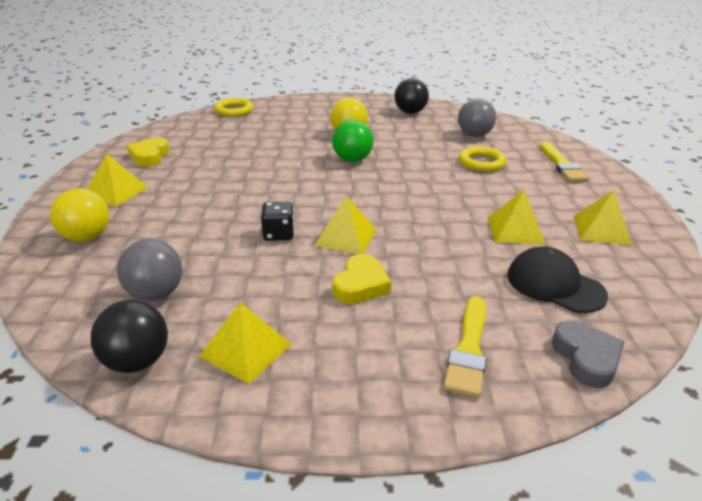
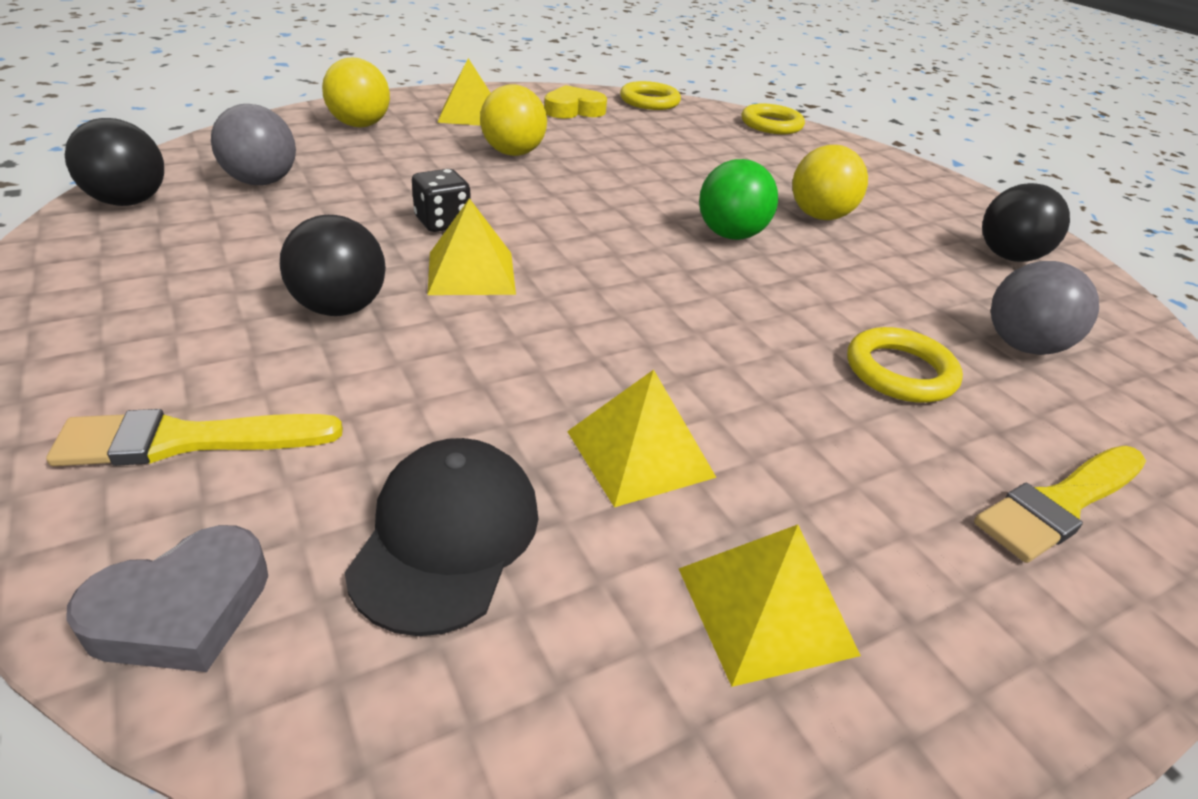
camera: 60 degrees right, 5 degrees up
yellow pyramid [199,303,291,384] -> none
yellow heart [332,254,391,304] -> black ball [280,215,386,316]
none -> yellow ball [480,84,547,156]
none -> yellow ring [620,81,681,110]

